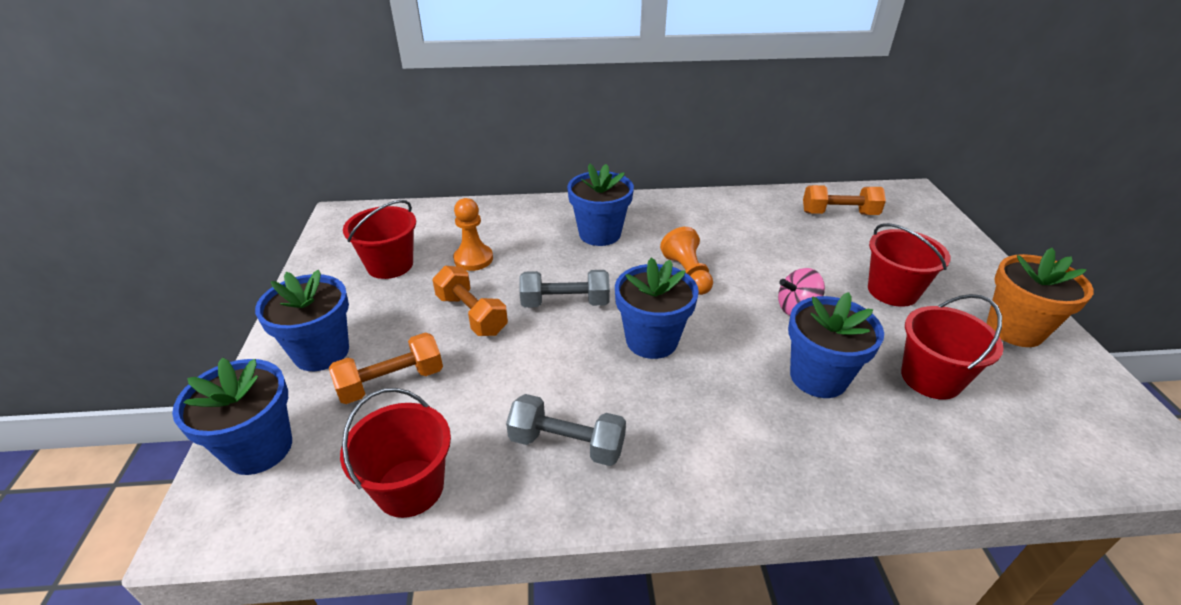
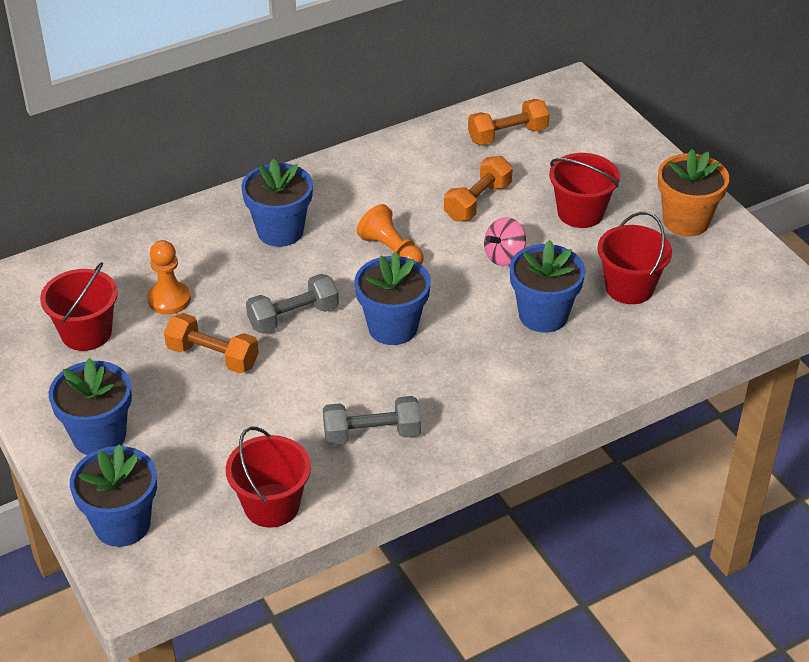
camera: 25 degrees left, 5 degrees up
orange dumbbell [329,333,443,404] -> orange dumbbell moved to [444,156,513,221]

